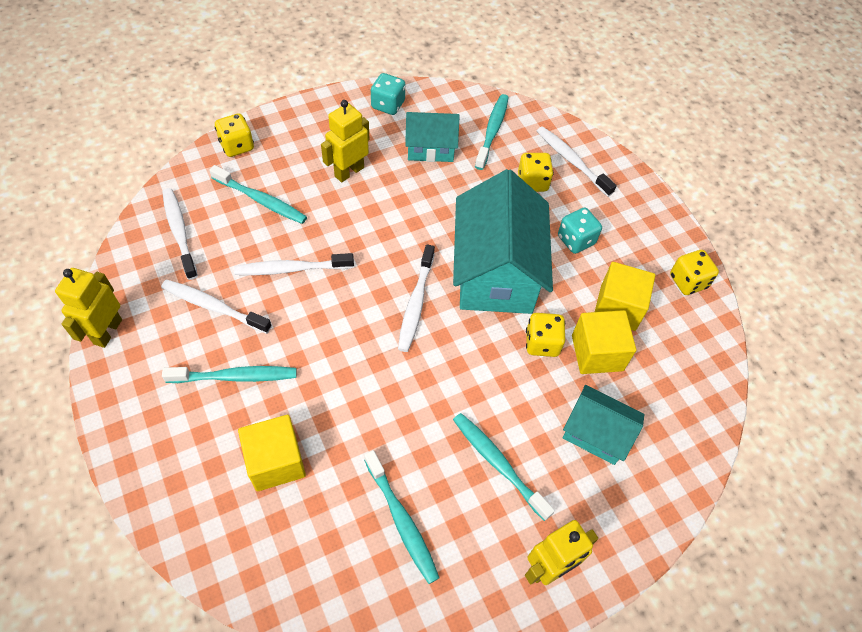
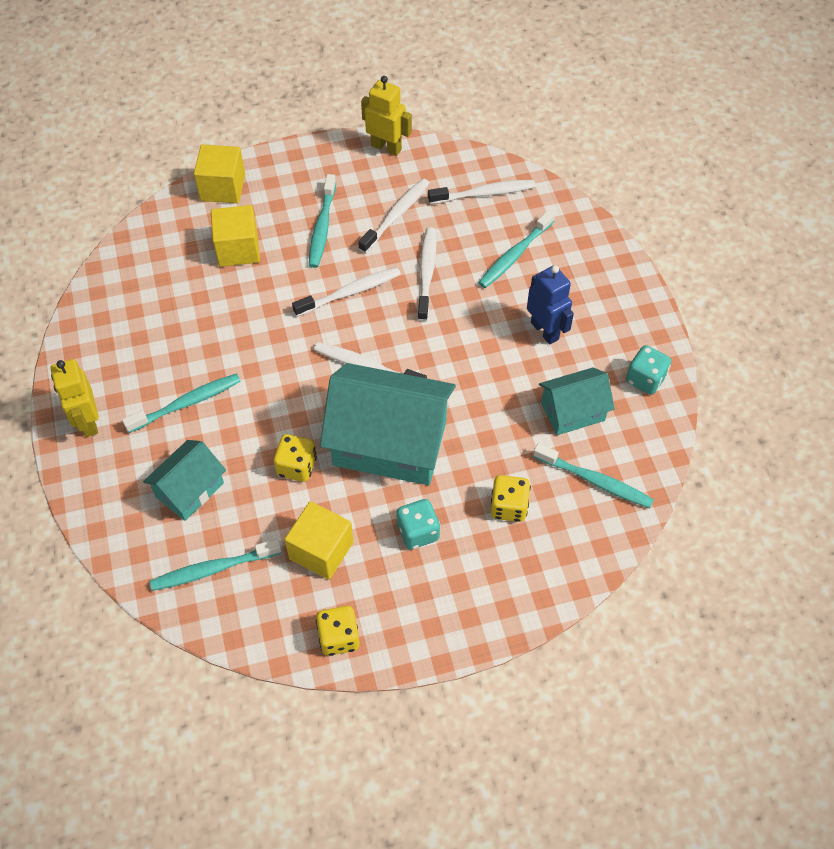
camera: 105 degrees right, 0 degrees up
yellow dice [215,113,254,157] -> none
yellow robot [321,100,370,182] -> blue robot [527,265,574,345]
turquoise toothbrush [364,450,440,584] -> turquoise toothbrush moved to [150,539,282,591]
turquoise house [405,112,460,162] -> turquoise house turned 60 degrees clockwise [539,367,615,435]
white toothbrush [537,126,617,197] -> white toothbrush moved to [292,267,401,317]
yellow cube [572,310,636,374] -> yellow cube moved to [194,144,245,203]

